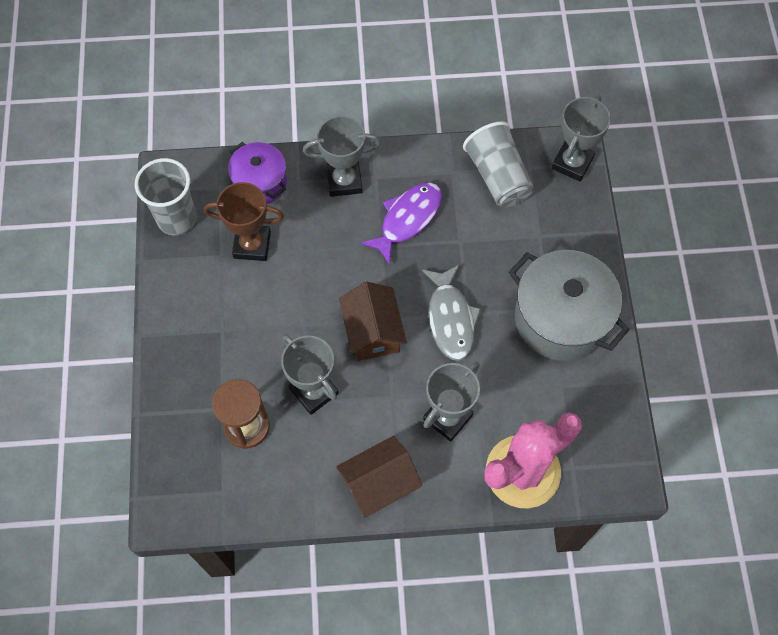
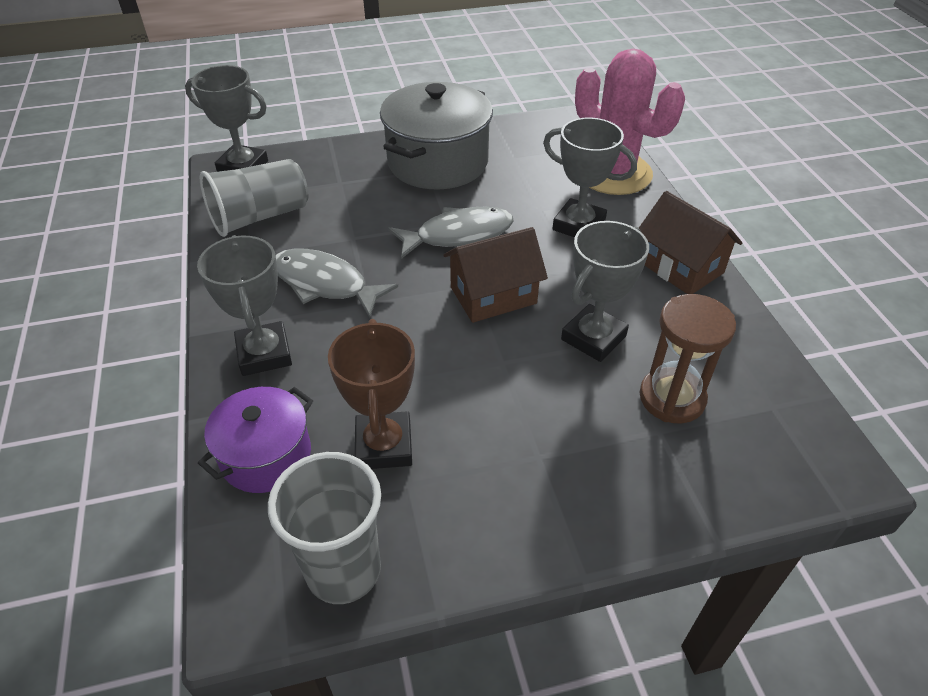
camera: 100 degrees left, 20 degrees down
purple fish [360,182,442,265] -> grey fish [276,248,398,318]

